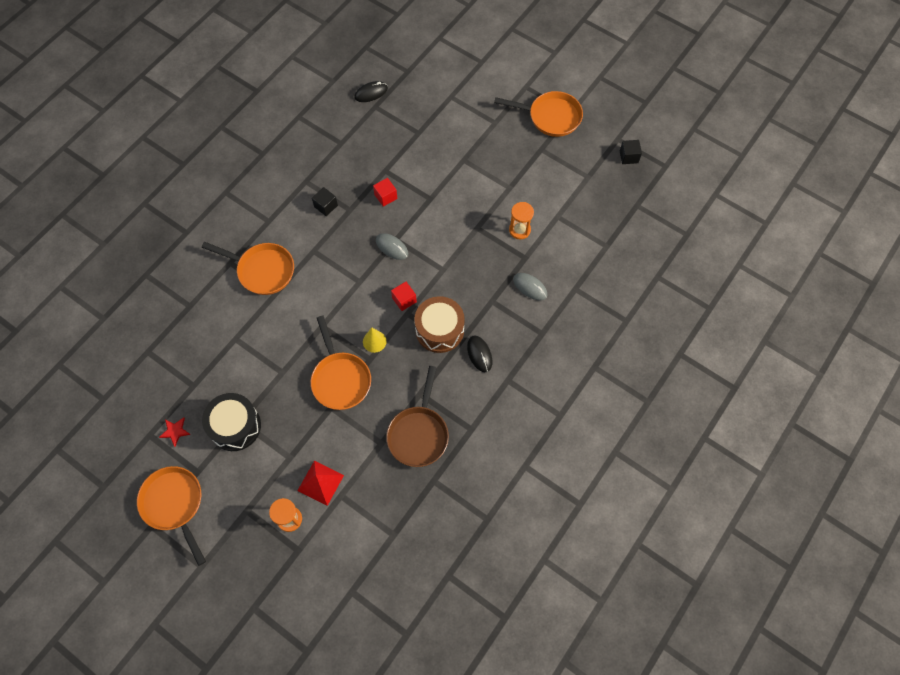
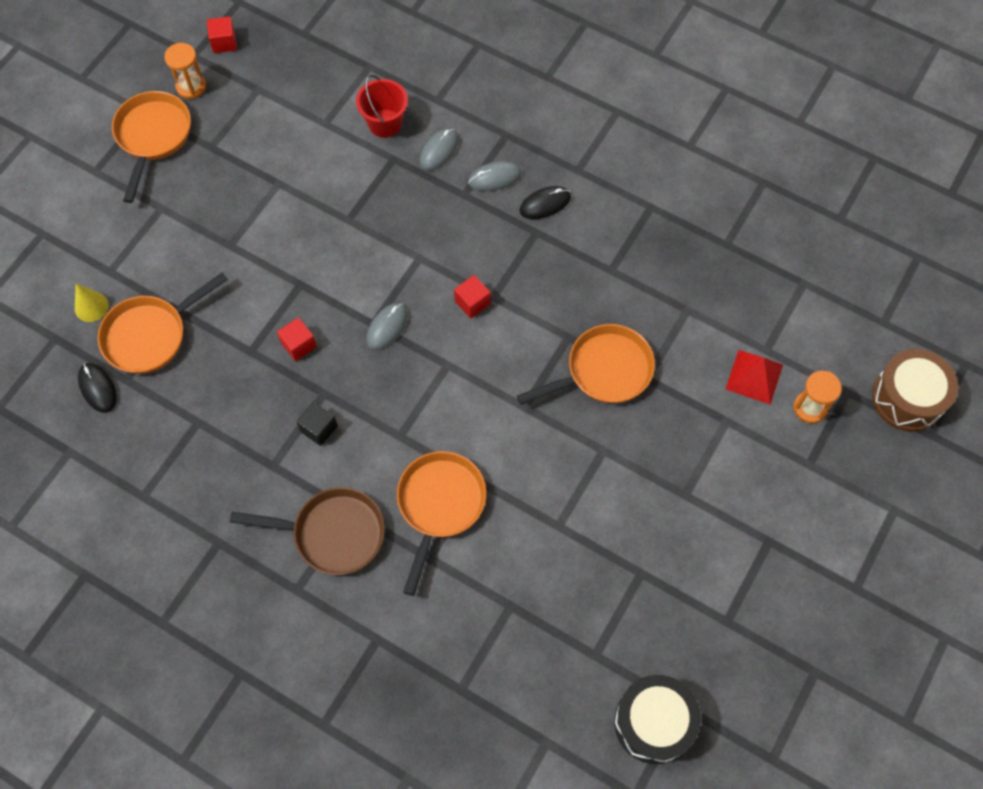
camera: 95 degrees left, 0 degrees up
orange pan [137,466,206,566] -> orange pan moved to [98,272,228,374]
red star [159,418,191,447] -> none
black drum [202,393,261,451] -> black drum moved to [614,675,701,764]
yellow cone [363,327,387,353] -> yellow cone moved to [75,283,109,322]
brown pan [386,366,449,467] -> brown pan moved to [230,487,385,575]
brown drum [414,296,465,353] -> brown drum moved to [872,349,958,432]
orange hourglass [509,202,534,239] -> orange hourglass moved to [164,43,206,99]
black cube [620,140,642,164] -> red cube [207,16,237,53]
none -> red bucket [356,75,408,138]
none -> grey mouse [468,161,522,191]

